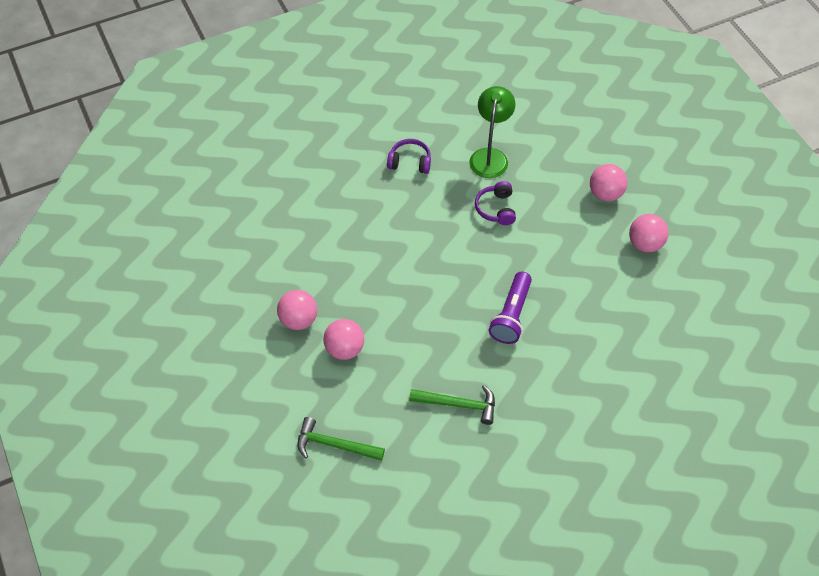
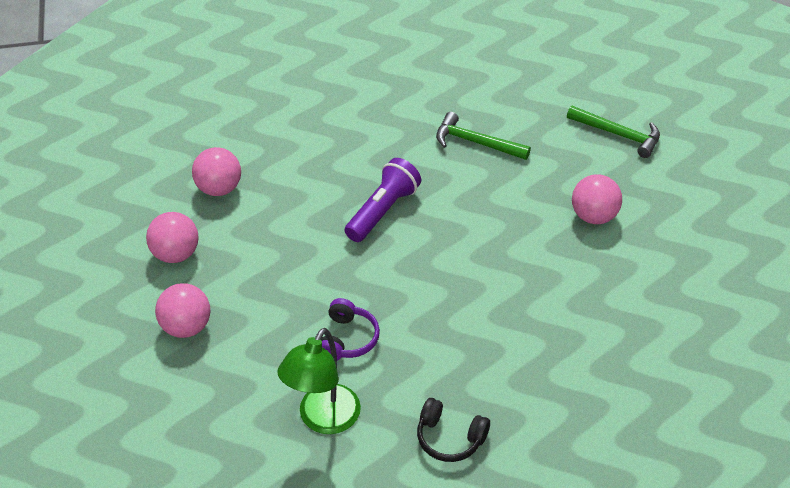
camera: 165 degrees left, 10 degrees down
pink ball [277,290,317,330] -> pink ball moved to [192,147,241,196]
purple headphones [387,139,431,174] -> black headphones [417,398,490,462]

